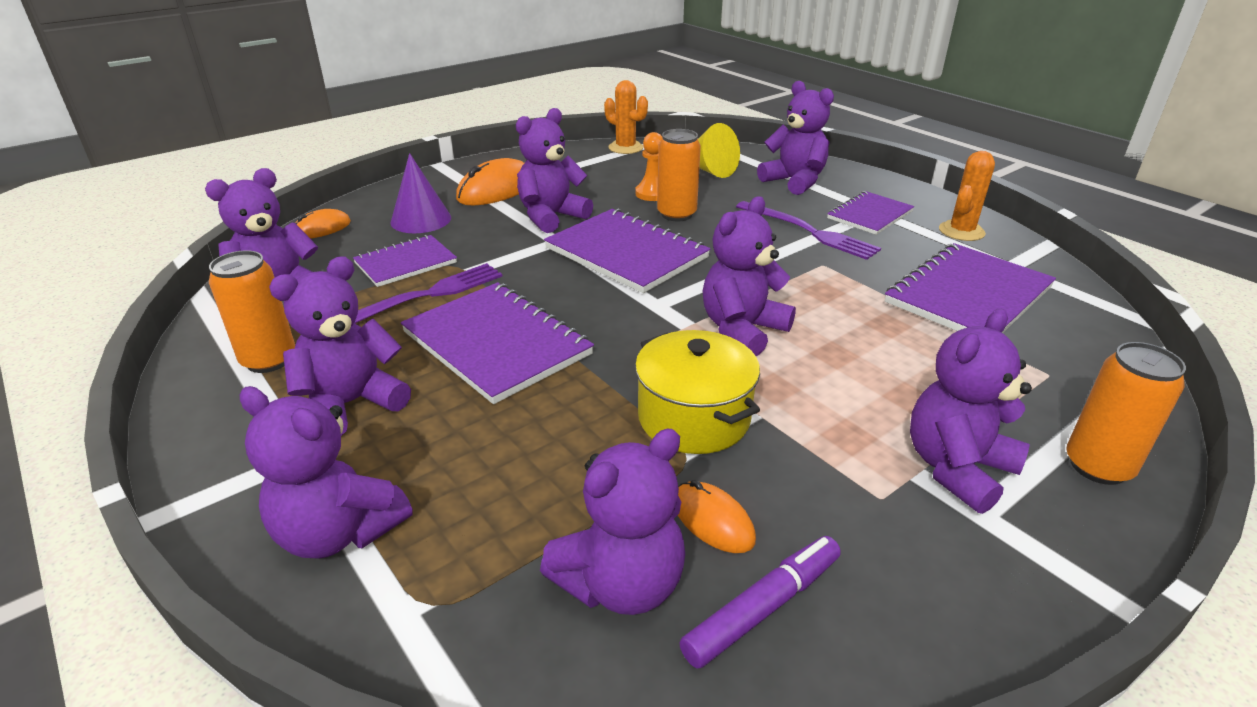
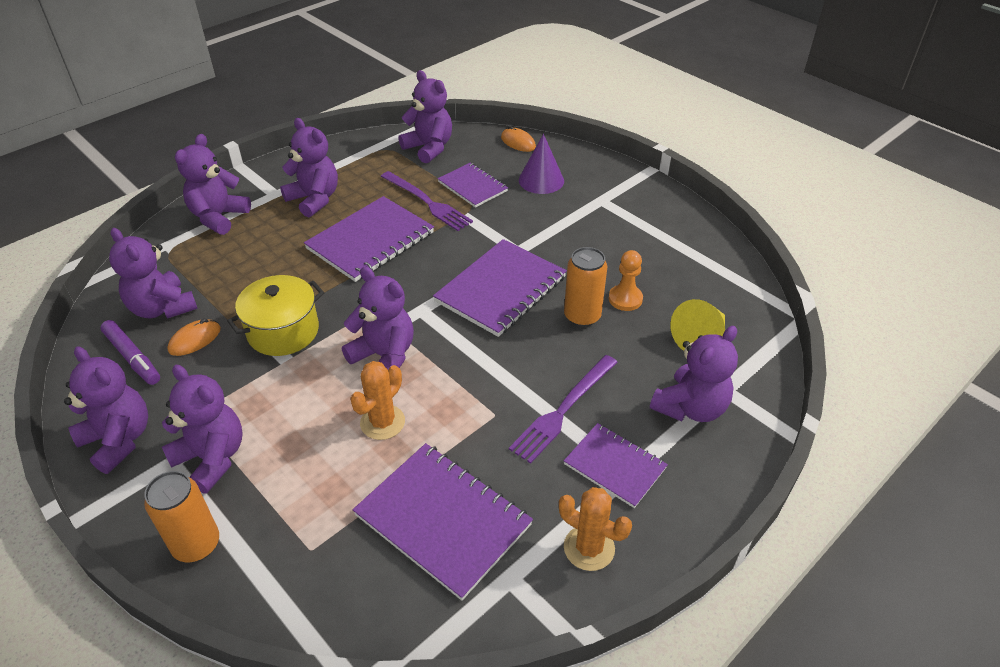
camera: 85 degrees right, 10 degrees up
orange can [209,250,295,373] -> none
orange mouse [456,158,524,205] -> none
purple teddy bear [516,108,593,233] -> purple teddy bear moved to [64,346,148,474]
orange cactus [604,80,648,154] -> orange cactus moved to [350,361,405,440]

